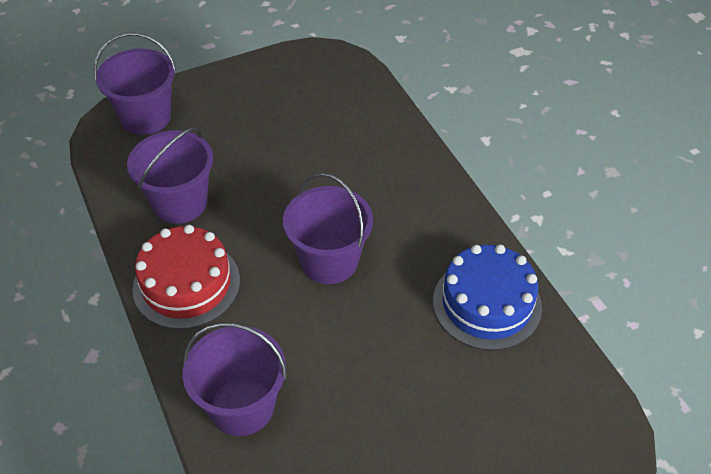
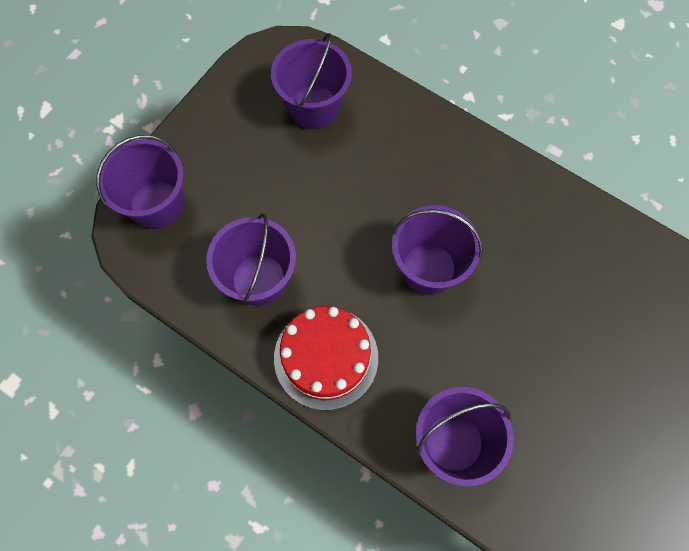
camera: 30 degrees left, 20 degrees up
blue cake [433,245,542,350] -> none
none -> purple bucket [271,33,352,129]

